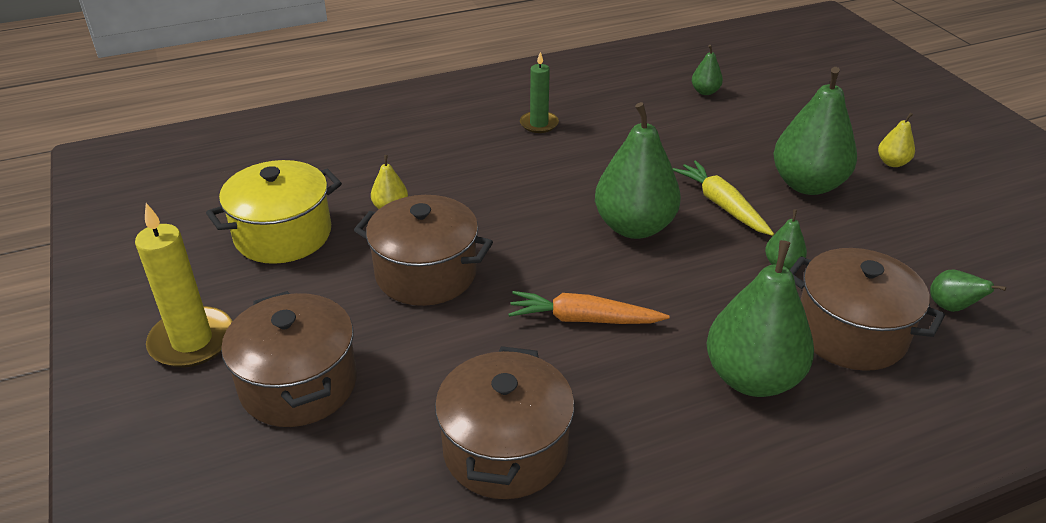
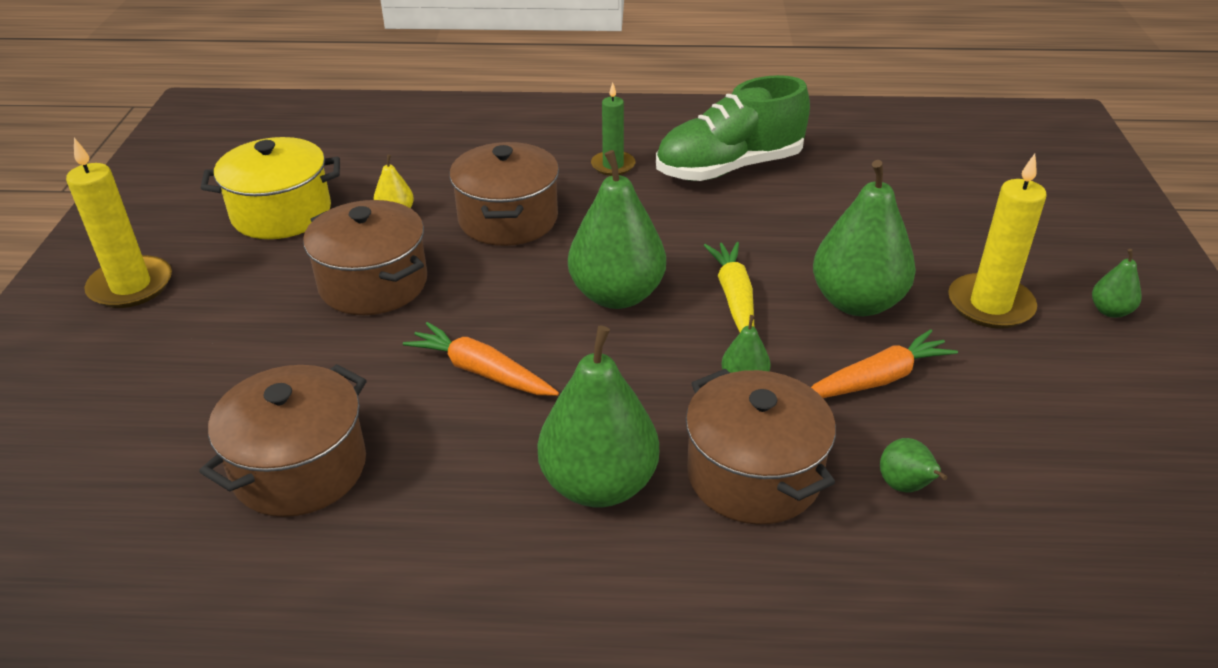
camera: 25 degrees right, 0 degrees up
brown pot [221,291,357,427] -> brown pot moved to [449,142,559,246]
green pear [692,45,723,95] -> green pear moved to [1092,249,1141,318]
yellow pear [878,113,915,167] -> yellow candle [948,154,1046,329]
none -> green shoe [656,75,810,181]
none -> orange carrot [811,329,958,398]

